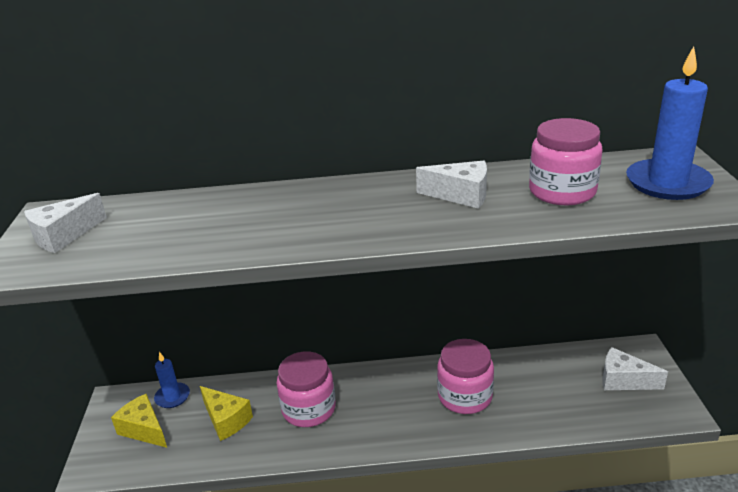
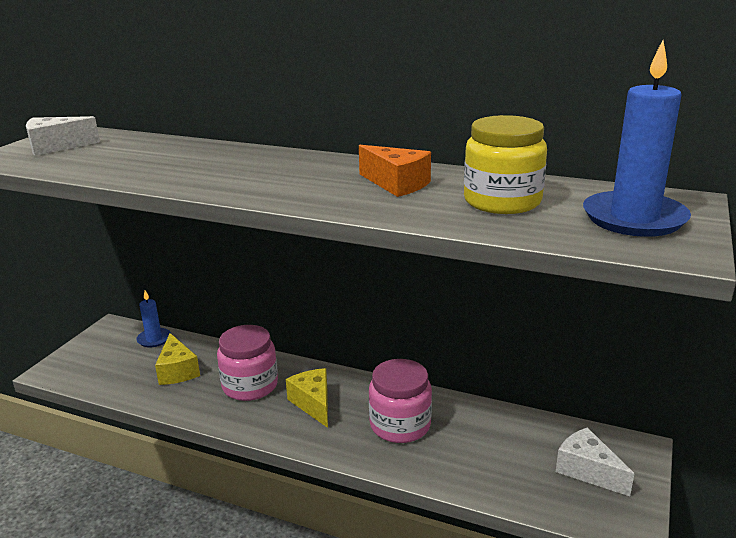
camera: 25 degrees right, 5 degrees down
yellow cheese [111,394,167,448] -> yellow cheese moved to [286,368,328,428]
white cheese [416,161,487,209] -> orange cheese [359,145,431,197]
pink jar [529,118,603,205] -> yellow jar [464,115,547,214]

